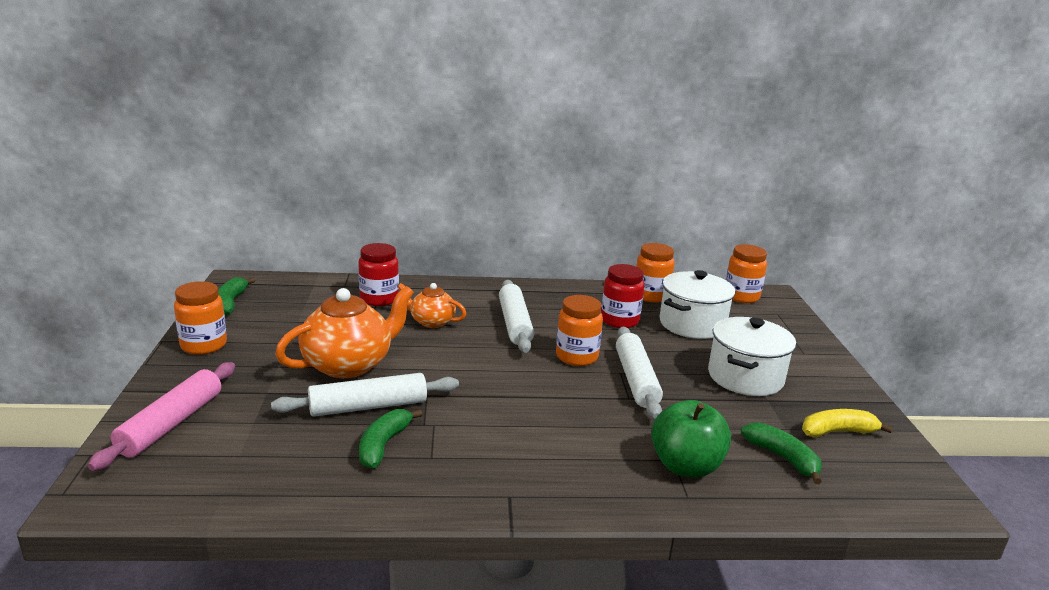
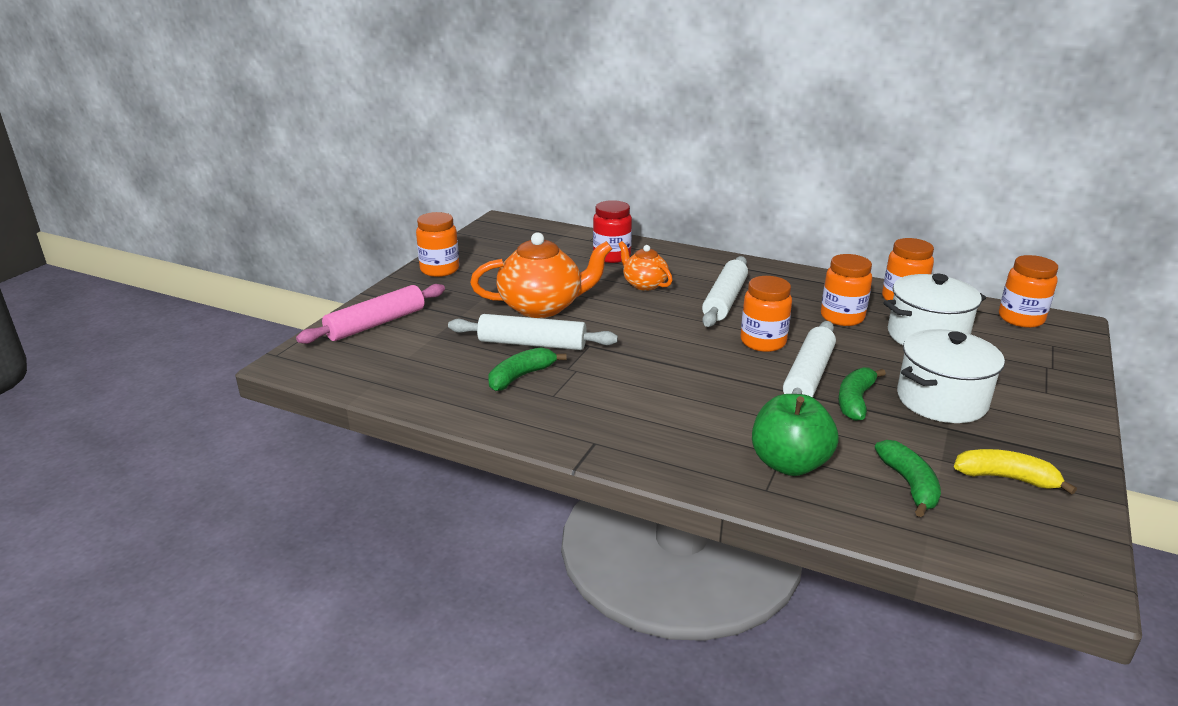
camera: 30 degrees right, 5 degrees up
green banana [218,277,255,315] -> green banana moved to [838,367,886,421]
red jar [601,264,645,328] -> orange jar [821,254,872,326]

